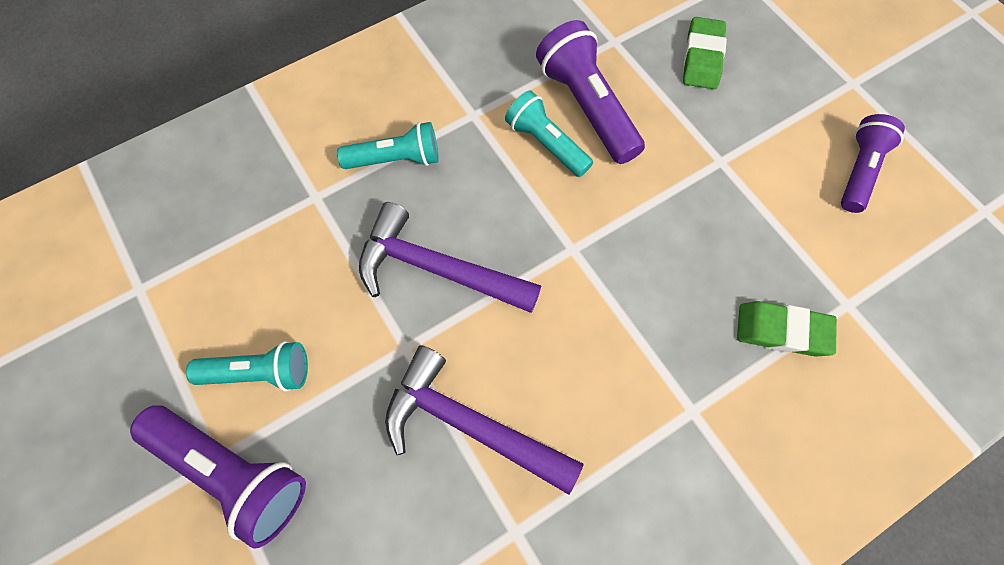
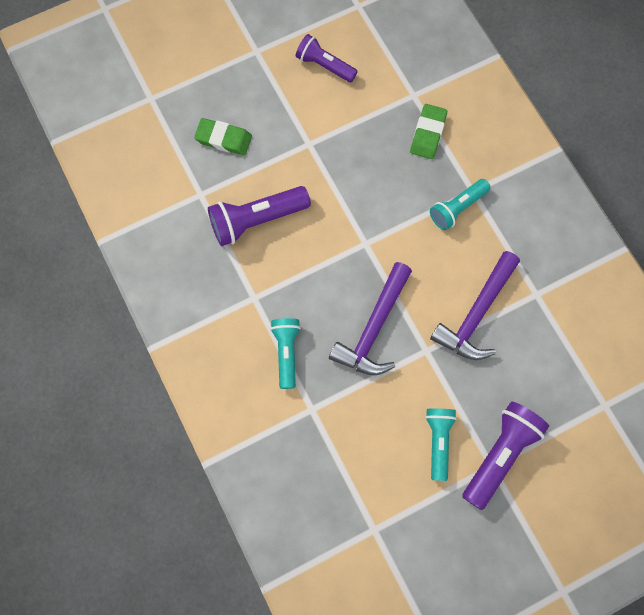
camera: 85 degrees left, 5 degrees up
turquoise flashlight [505,90,593,177] -> turquoise flashlight moved to [430,179,490,230]

